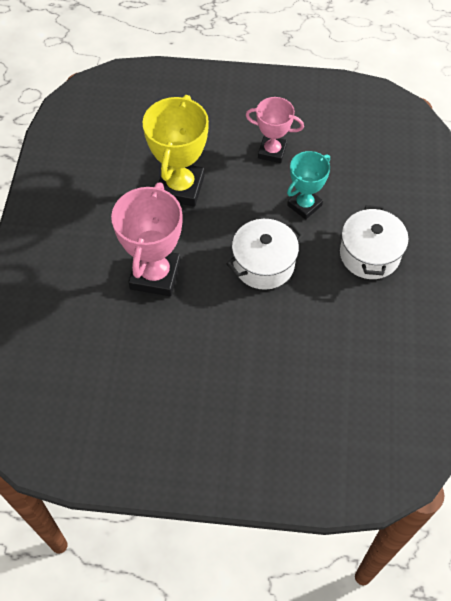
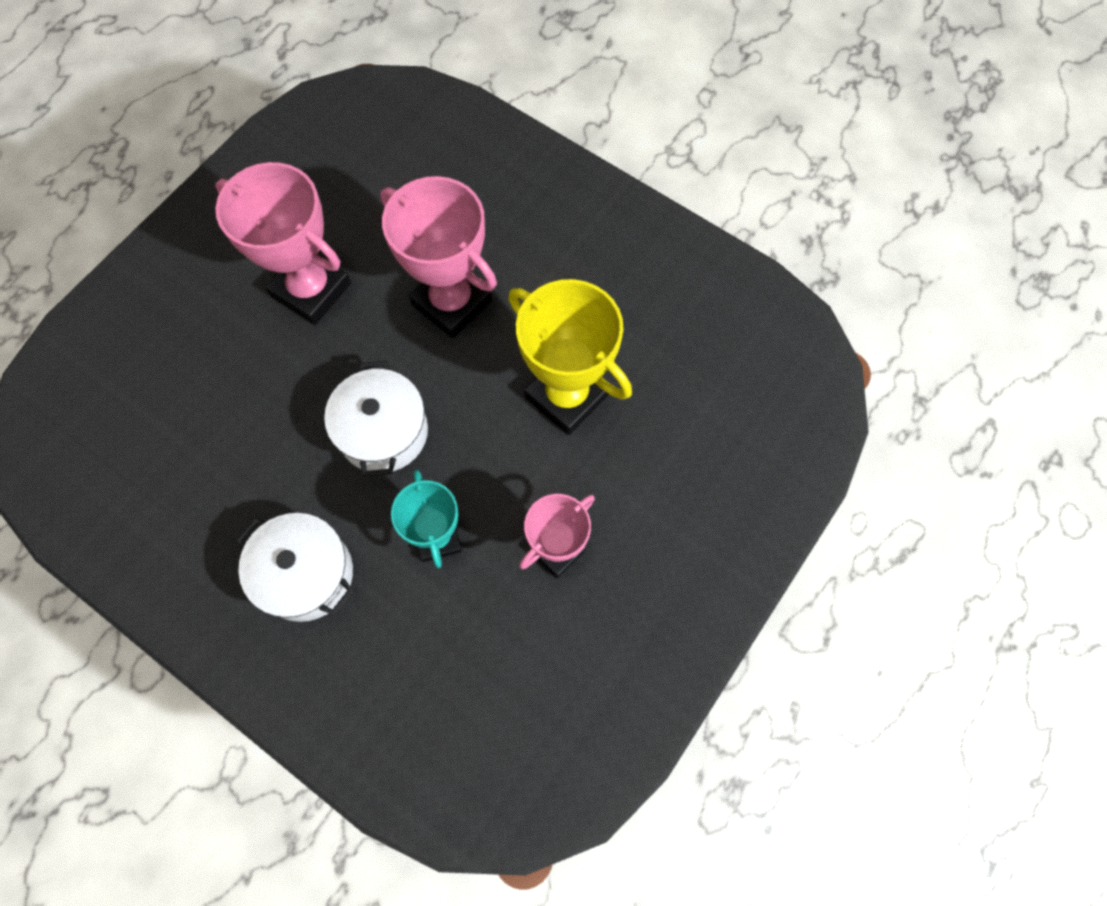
camera: 120 degrees right, 10 degrees up
none -> pink trophy [215,162,351,325]

